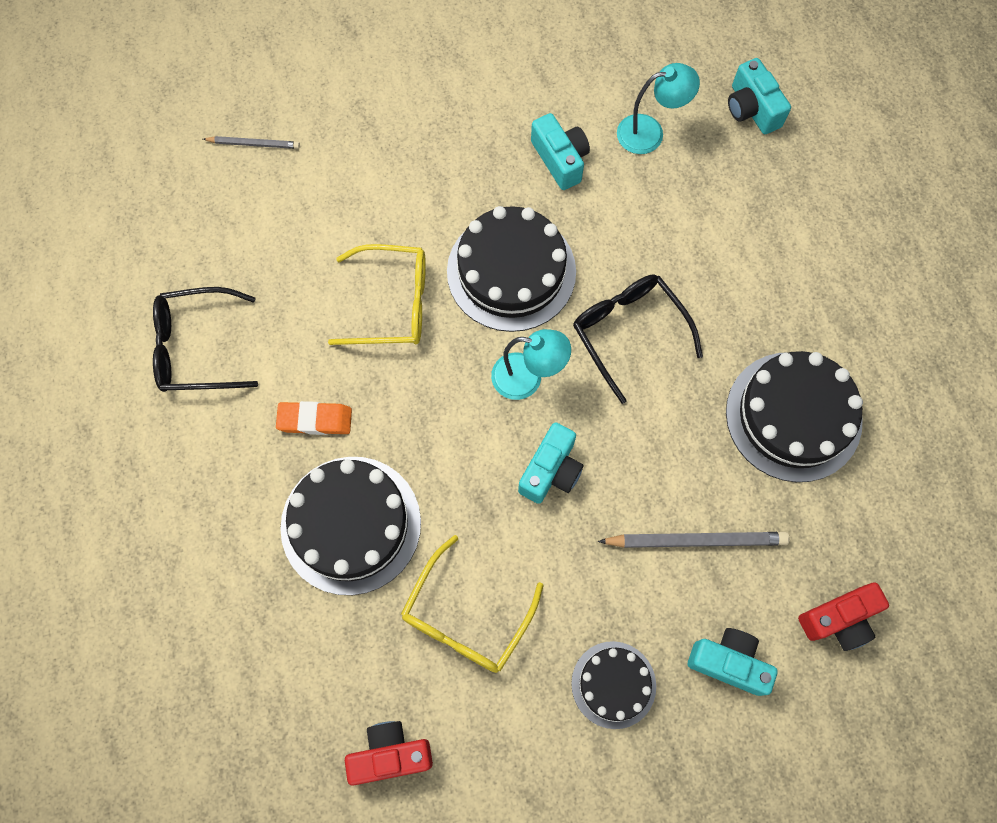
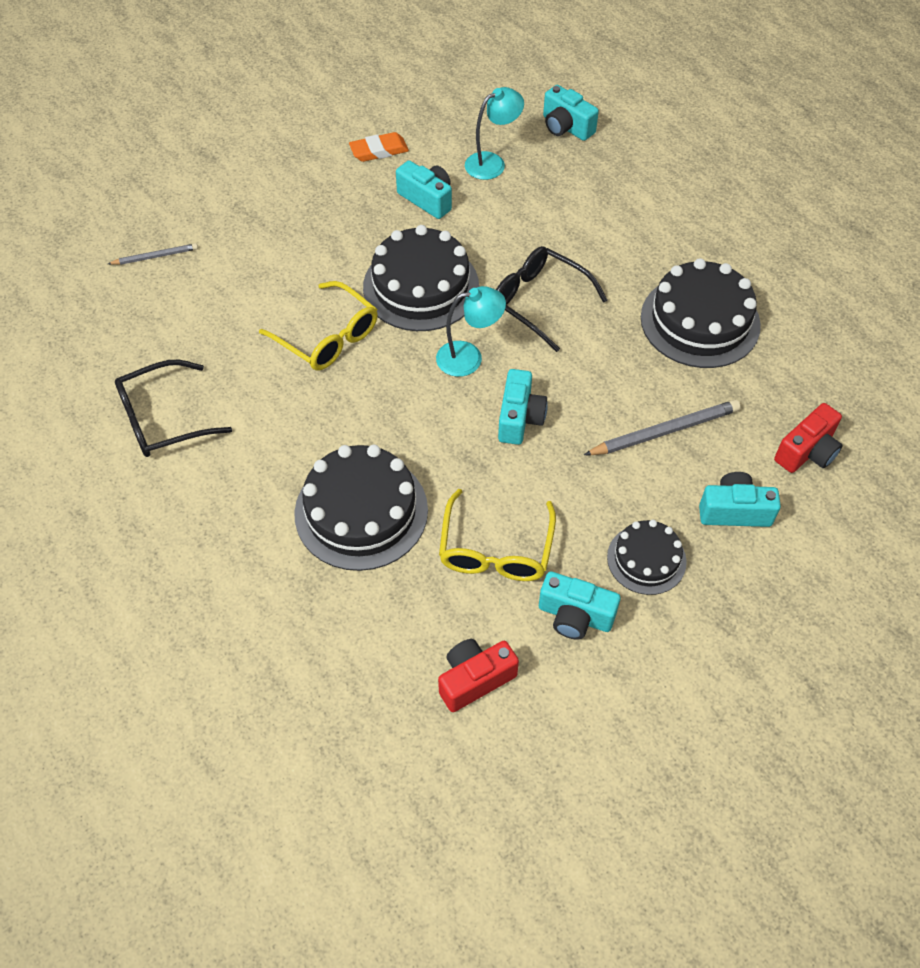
camera: 20 degrees left, 15 degrees down
orange eraser [276,401,352,435] -> orange eraser moved to [349,132,409,162]
yellow glasses [328,244,426,345] -> yellow glasses turned 60 degrees clockwise [259,281,378,371]
none -> turquoise camera [539,571,620,639]

